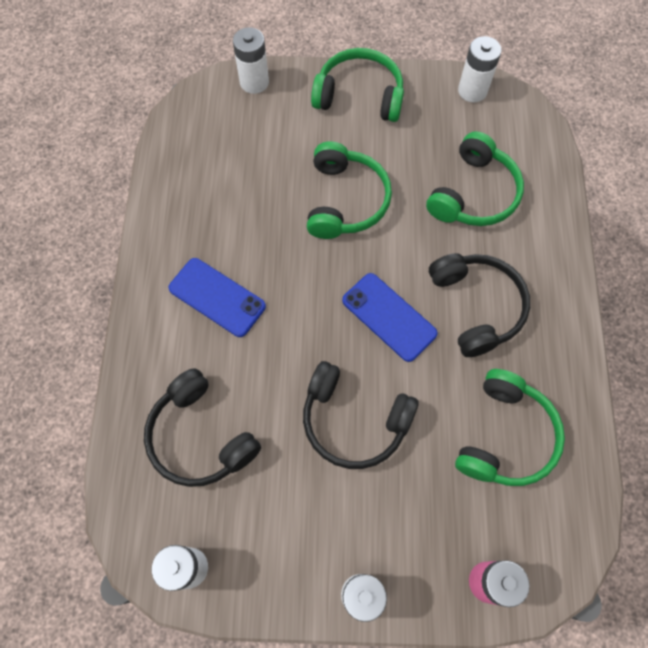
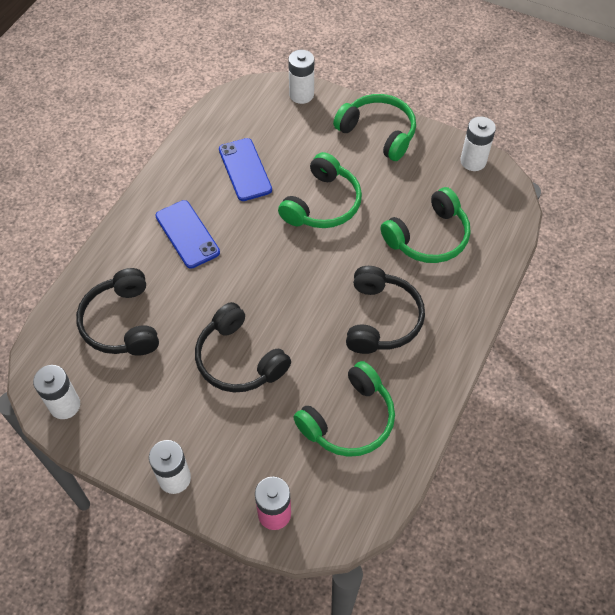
camera: 25 degrees right, 10 degrees down
blue phone [342,273,438,362] -> blue phone moved to [219,138,272,201]

